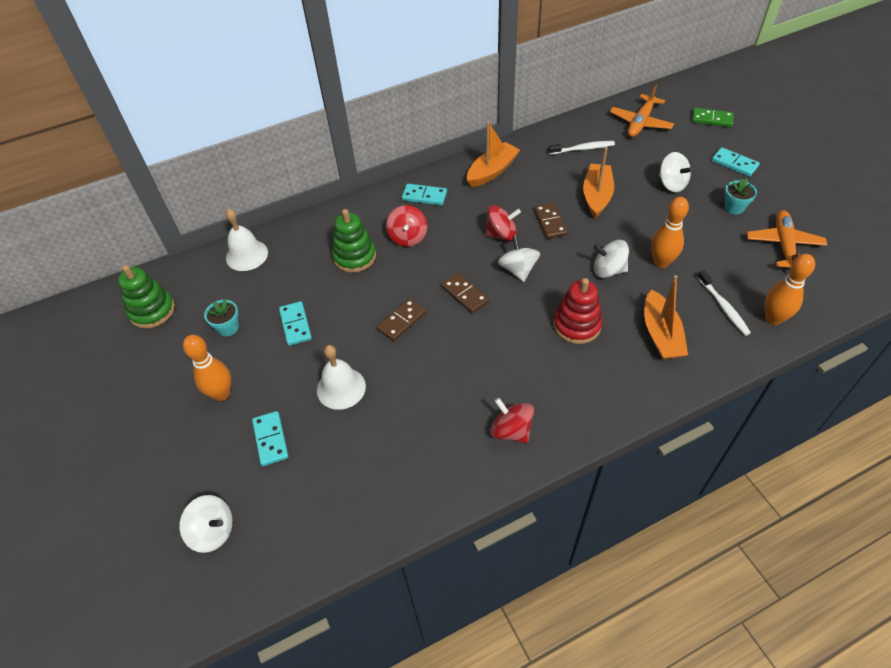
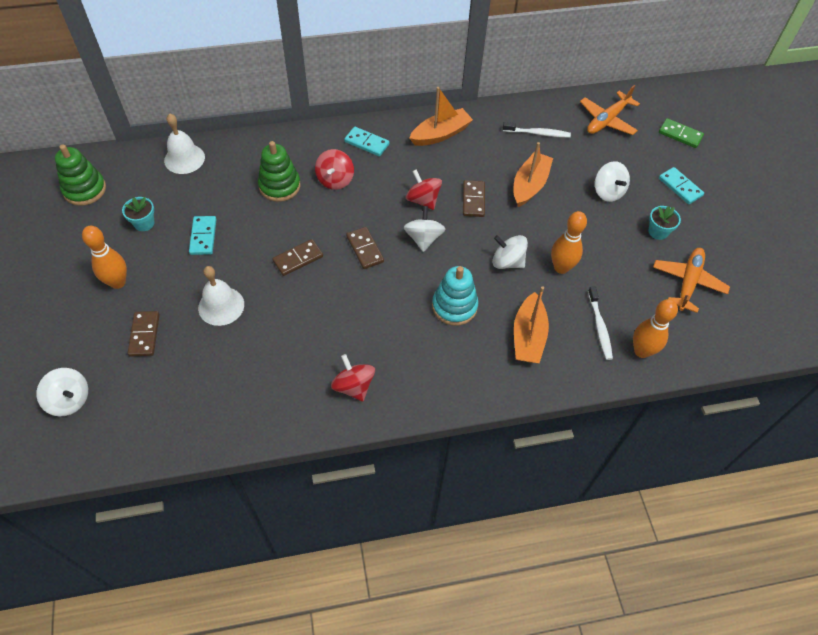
camera: 10 degrees right, 5 degrees up
turquoise domino [252,411,289,466] -> brown domino [128,311,160,357]
red spinning top [485,205,521,241] -> red spinning top turned 135 degrees counterclockwise [405,169,442,210]
red stacking toy [553,278,603,344] -> turquoise stacking toy [432,266,478,326]

